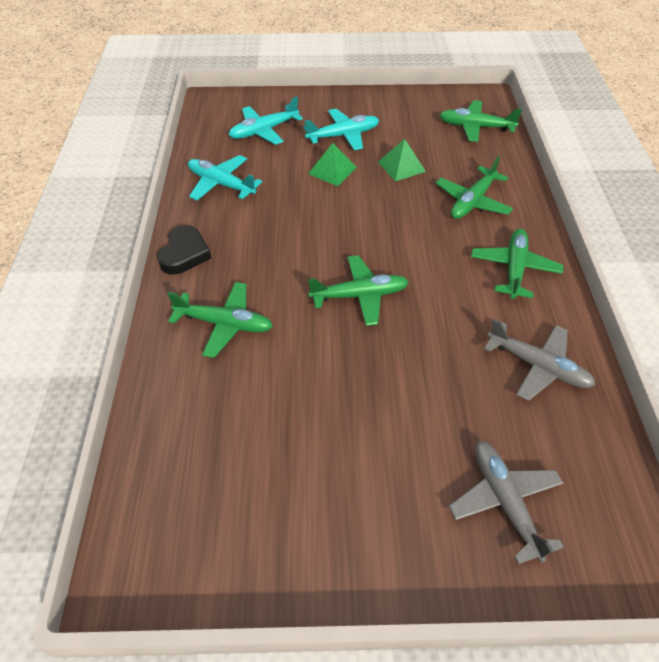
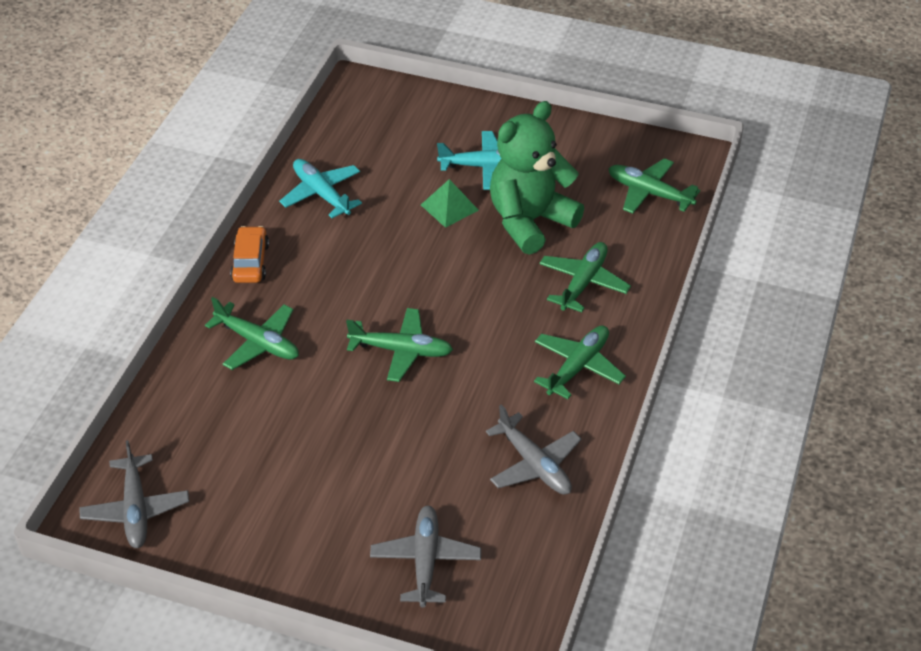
camera: 20 degrees right, 5 degrees down
black heart [157,225,212,274] -> orange car [230,226,269,283]
turquoise plane [229,97,303,145] -> none
green pyramid [378,139,426,181] -> green teddy bear [490,101,584,255]
green plane [436,156,513,219] -> green plane turned 150 degrees clockwise [539,242,631,312]
none -> grey plane [79,440,189,548]

